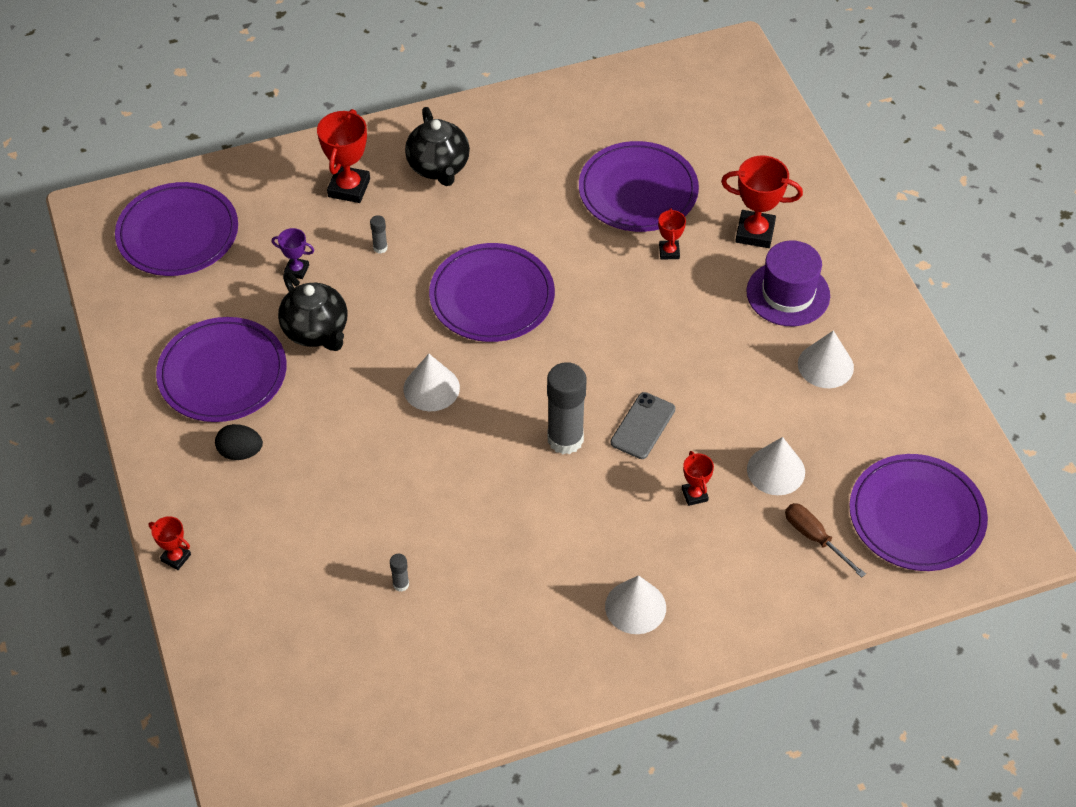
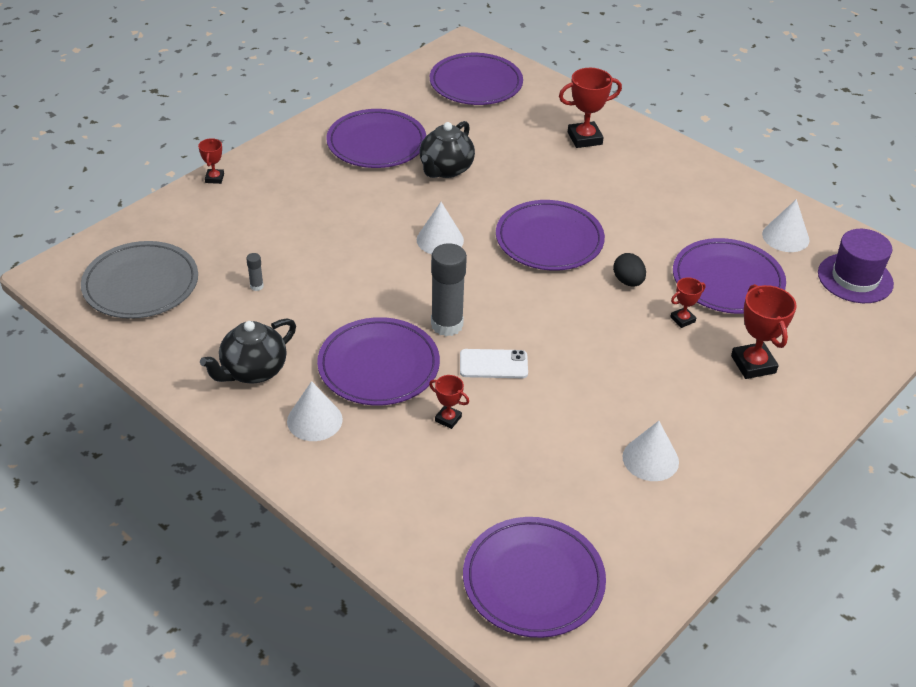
camera: 60 degrees right, 10 degrees down
black egg [215,424,263,460] -> black egg moved to [613,253,646,287]
purple trophy [272,228,314,279] -> none
grey glue stick [370,215,388,254] -> none
black teapot [405,107,470,186] -> black teapot moved to [200,318,296,383]
grey phone [611,392,675,459] -> white phone [460,349,528,378]
red trophy [682,451,714,506] -> red trophy turned 75 degrees clockwise [429,375,469,429]
purple hat [746,241,830,326] -> purple hat moved to [818,229,894,303]
white cone [747,437,805,495] -> white cone moved to [762,199,809,252]
brown screwdriver [785,503,866,578] -> none
none -> grey plate [81,241,198,319]
none -> purple plate [317,317,440,406]

